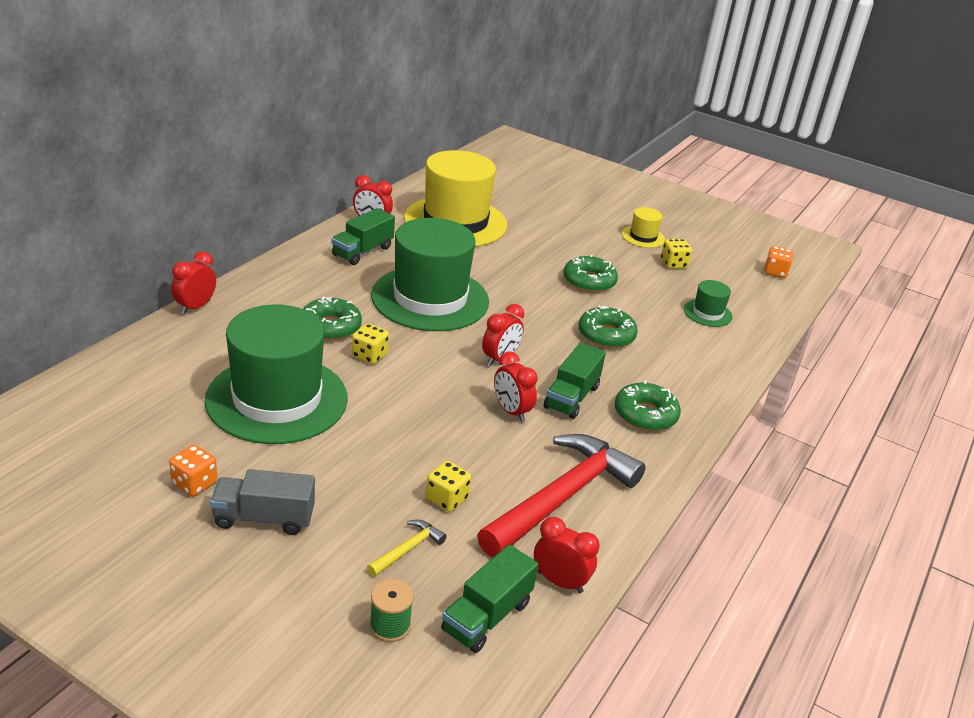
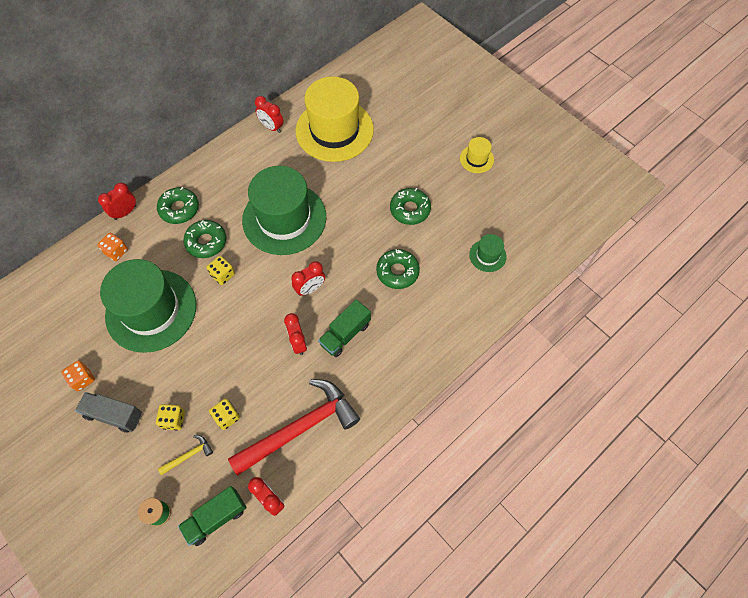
camera: 20 degrees right, 30 degrees up
green truck [332,208,395,265] -> none
green donut [615,380,681,431] -> green donut moved to [157,187,199,224]
yellow dice [661,239,692,269] -> yellow dice moved to [156,404,185,430]
orange dice [764,246,793,278] -> orange dice moved to [97,233,128,261]

